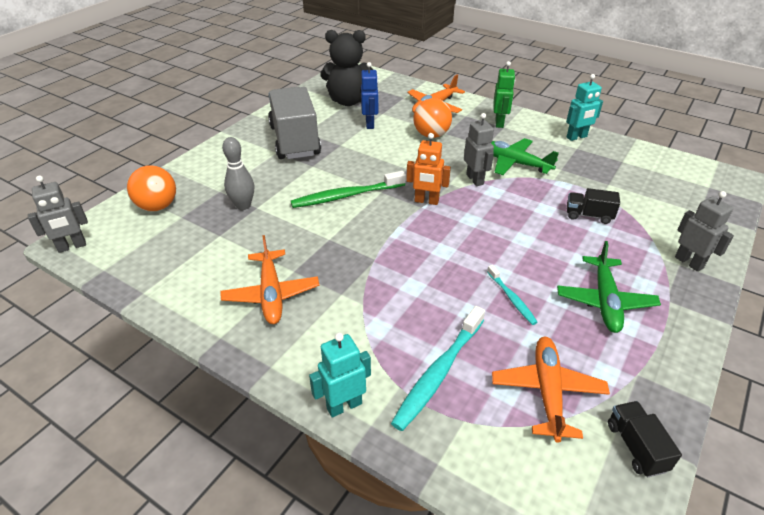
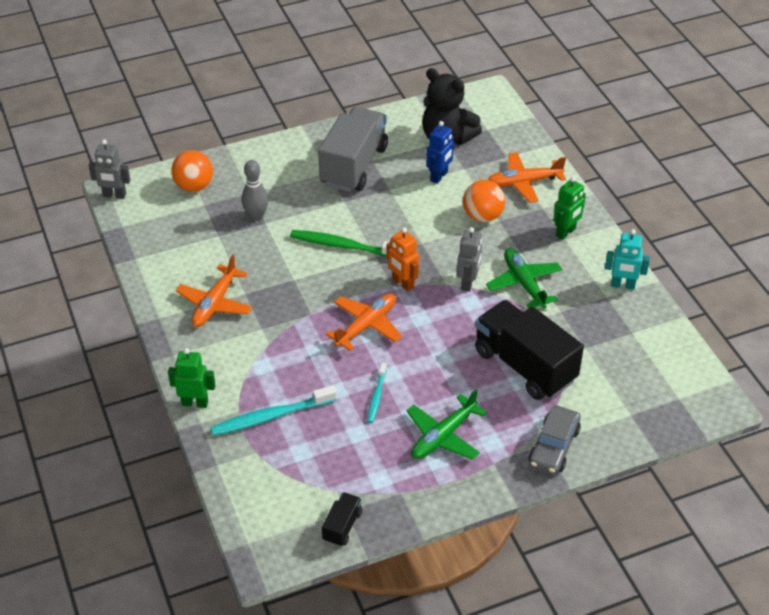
camera: 35 degrees right, 5 degrees up
turquoise robot [309,332,371,417] -> green robot [168,348,216,408]
orange plane [492,336,610,443] -> orange plane moved to [326,293,402,351]
black truck [567,188,620,224] -> black truck [475,300,584,400], size x2.24
grey robot [675,191,734,272] -> grey car [528,405,581,474]

